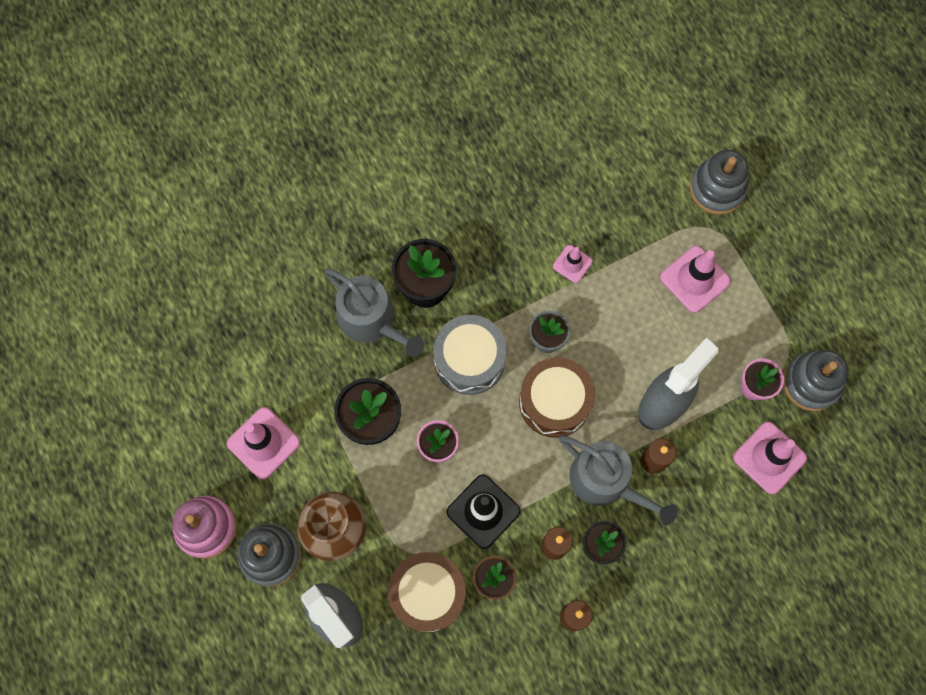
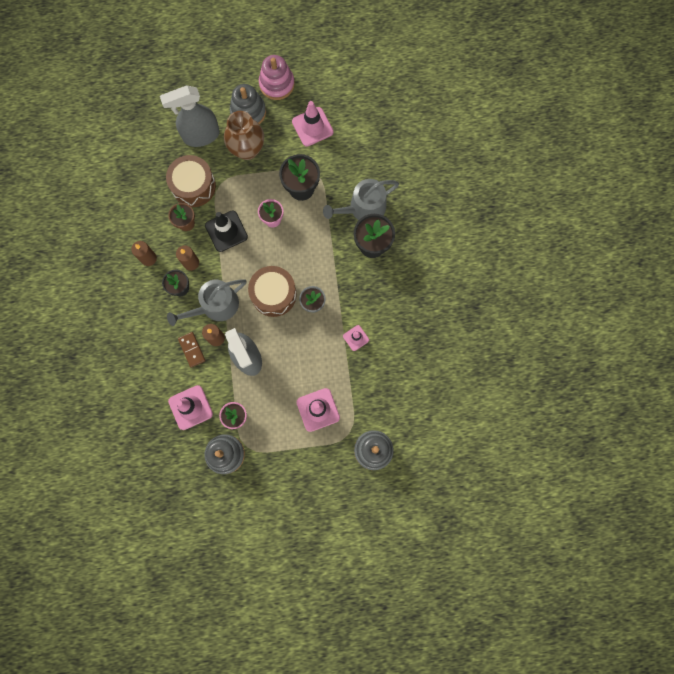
camera: 110 degrees right, 5 degrees up
grey drum [433,315,507,395] -> none
none -> brown domino [178,332,206,368]

